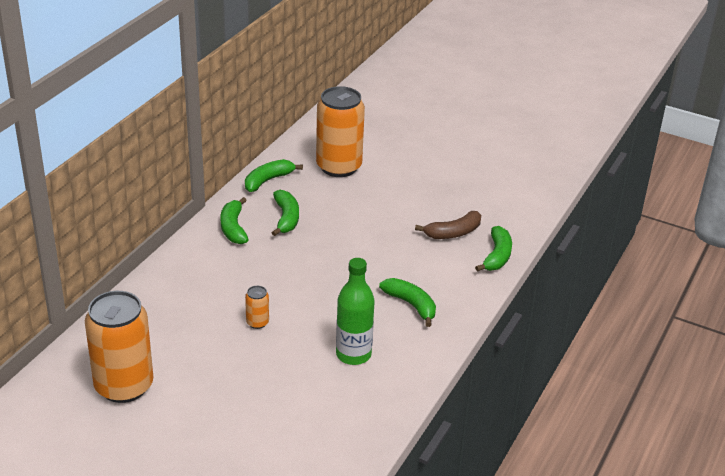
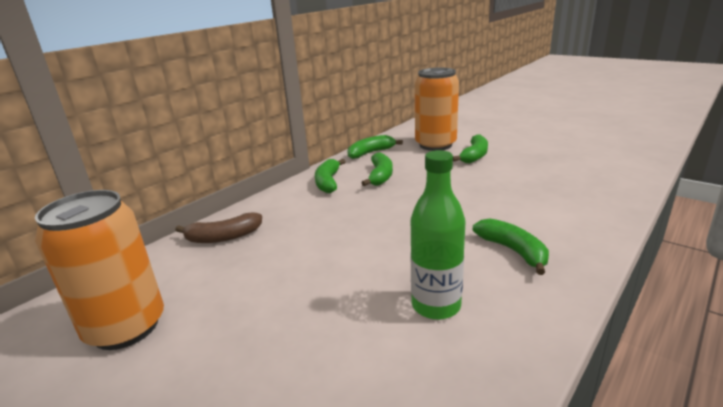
camera: 15 degrees right, 10 degrees down
orange can [245,286,269,329] -> none
brown banana [415,211,481,239] -> brown banana moved to [175,213,262,243]
green banana [475,226,512,272] -> green banana moved to [453,134,488,164]

